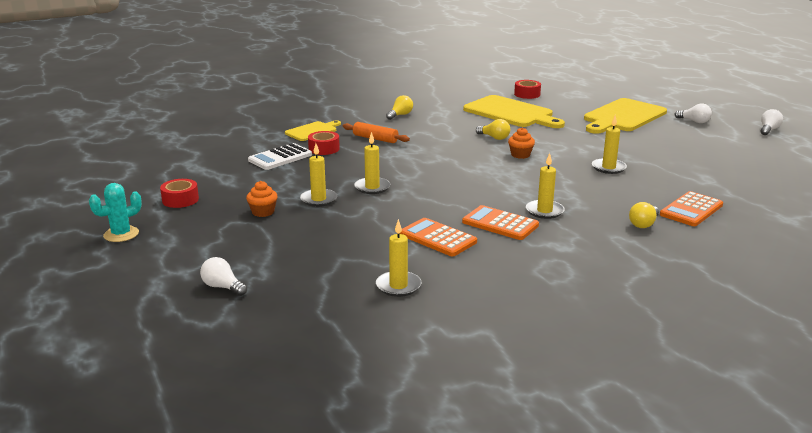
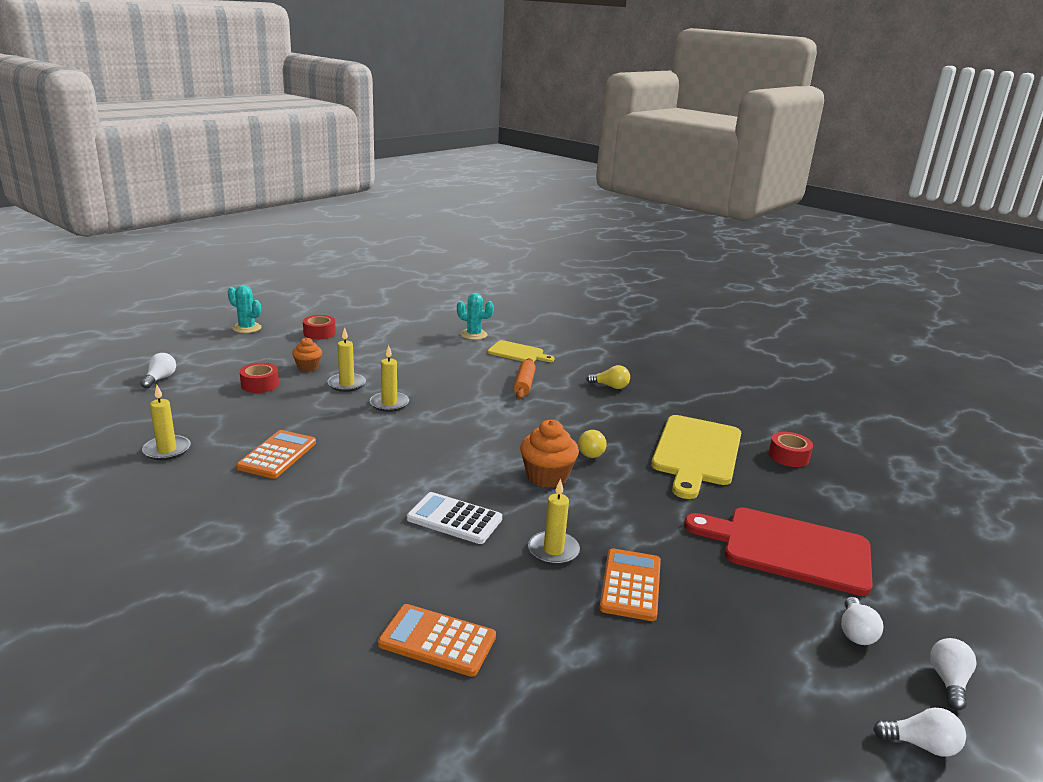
camera: 65 degrees right, 0 degrees up
white calculator [248,143,312,170] -> white calculator moved to [407,492,502,544]
red tape [308,131,340,155] -> red tape moved to [240,363,279,393]
orange calculator [462,205,539,240] -> orange calculator moved to [599,548,661,621]
orange cupcake [508,127,535,159] -> orange cupcake [520,420,579,488], size x1.62
yellow candle [526,153,565,219] -> none
yellow cutting board [584,98,667,134] -> red cutting board [684,507,873,596]
yellow light bulb [629,202,659,228] -> none
none -> turquoise cactus [457,293,494,340]
none -> white light bulb [930,638,976,710]

